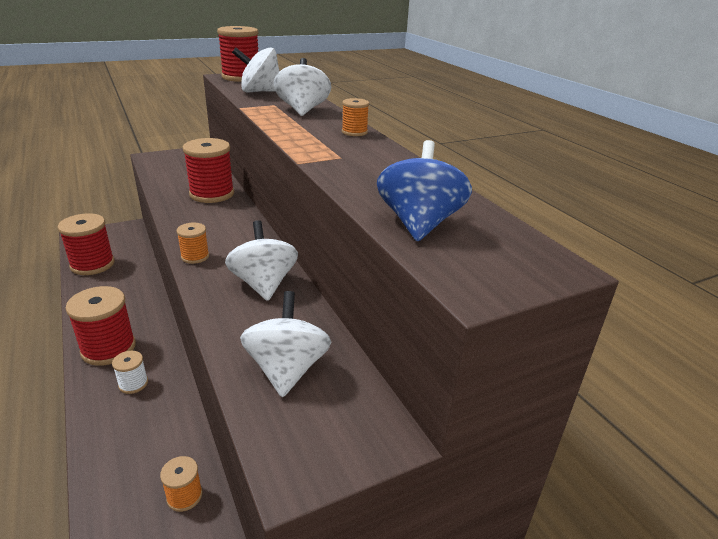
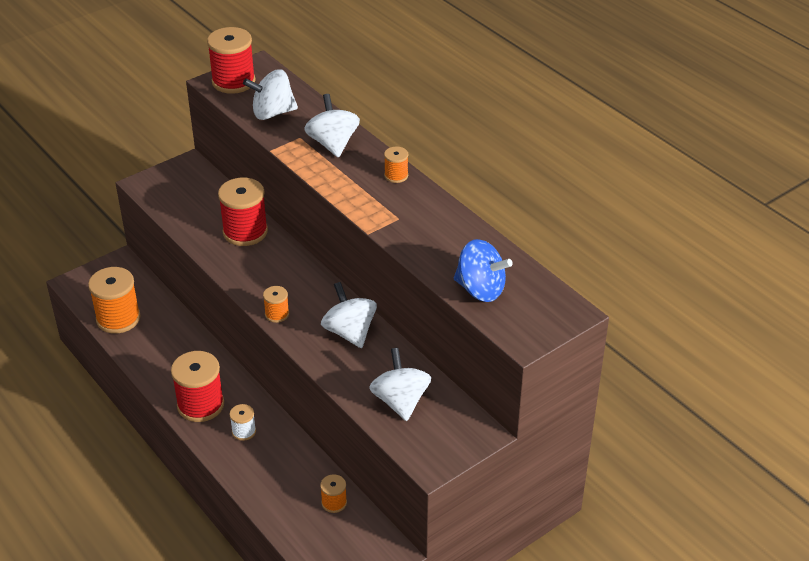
camera: 10 degrees left, 10 degrees up
red spool [58,213,115,275] -> orange spool [88,267,141,334]
blue spinning top [377,140,472,241] -> blue spinning top turned 120 degrees clockwise [454,239,513,302]

